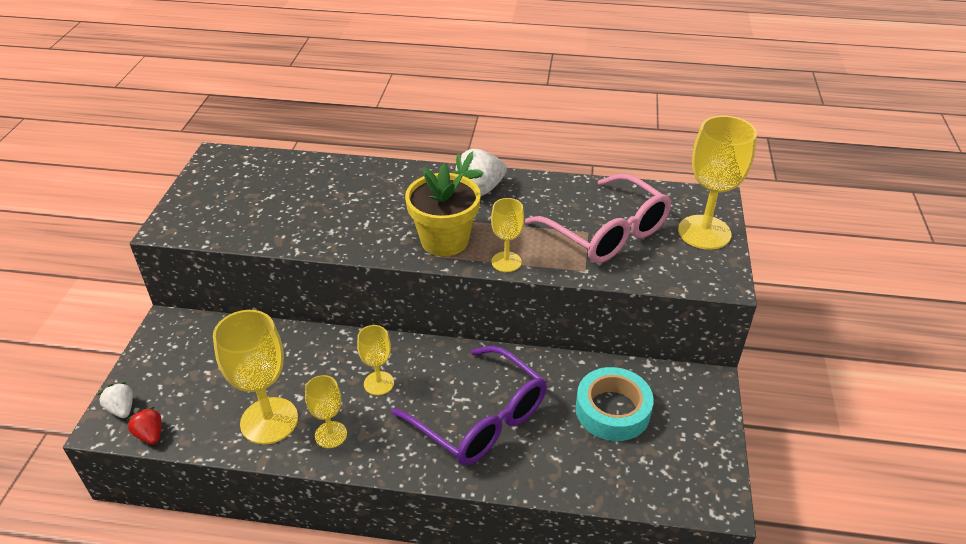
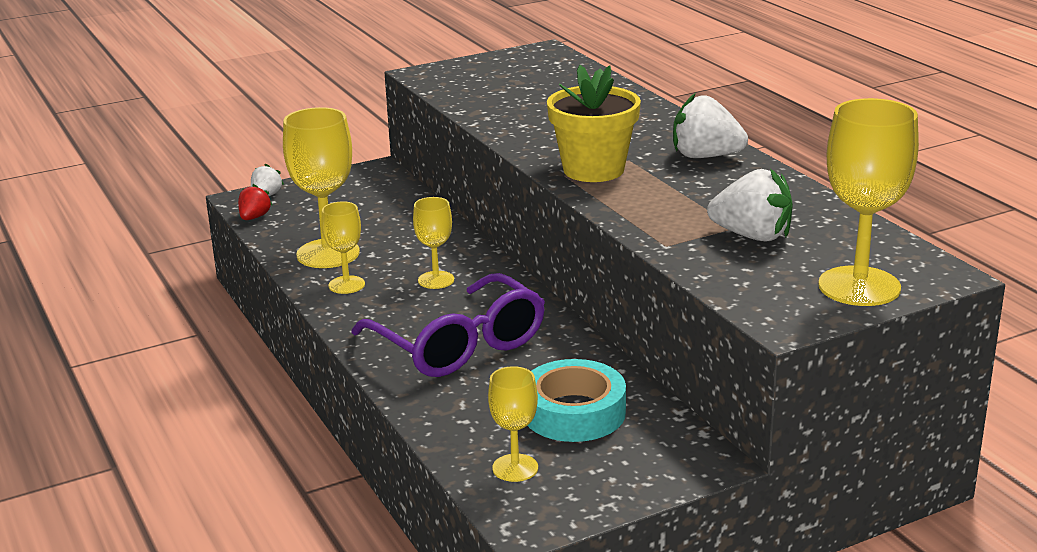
camera: 55 degrees right, 15 degrees down
purple glasses [391,346,547,466] -> purple glasses turned 45 degrees counterclockwise [351,273,545,377]
yellow goblet [491,198,524,272] -> yellow goblet moved to [488,366,538,482]
pink glasses [525,174,671,263] -> white strawberry [707,168,793,242]

